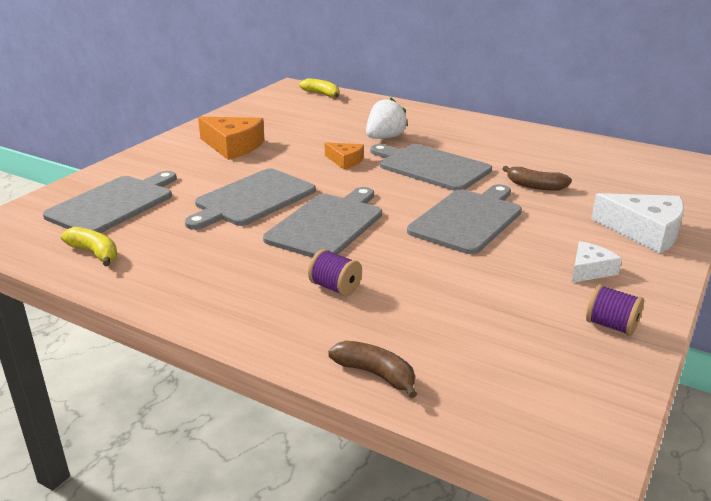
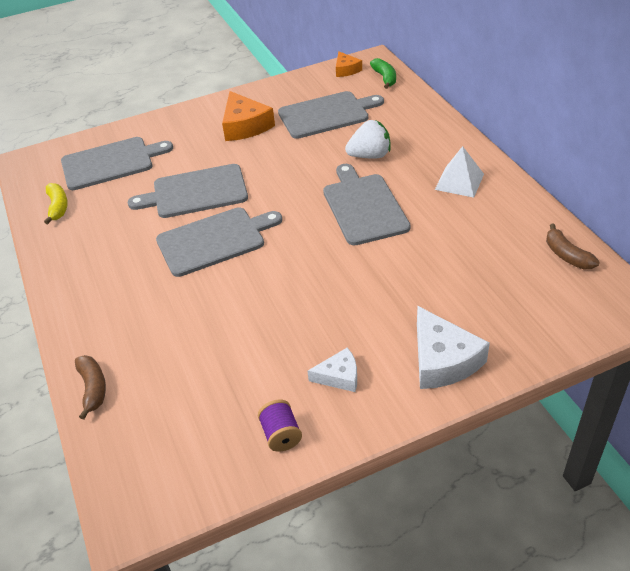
camera: 40 degrees right, 15 degrees up
yellow banana [299,78,339,97] -> green banana [370,58,396,89]
purple spool [308,249,362,296] -> none
orange cheese [325,142,364,169] -> orange cheese moved to [336,51,362,77]
grey cutting board [407,184,522,254] -> grey cutting board moved to [278,91,384,139]
brown banana [502,166,572,191] -> brown banana moved to [546,224,600,269]
none -> white pyramid [435,146,484,198]

